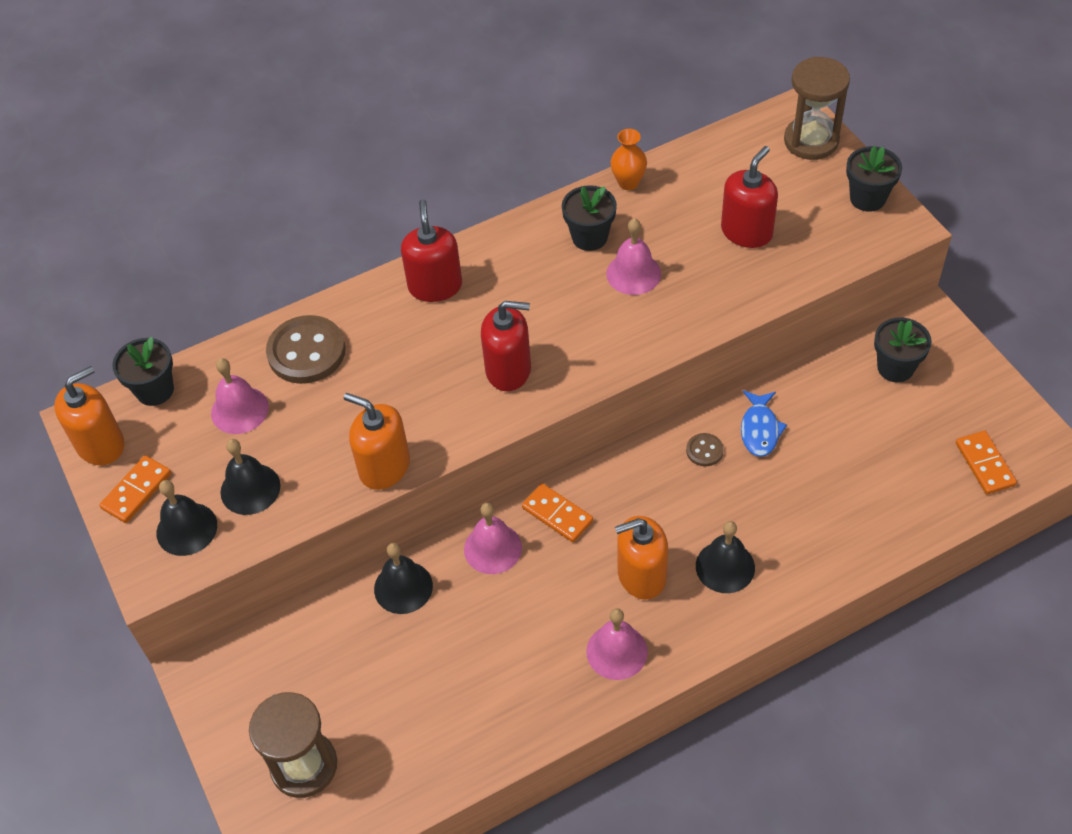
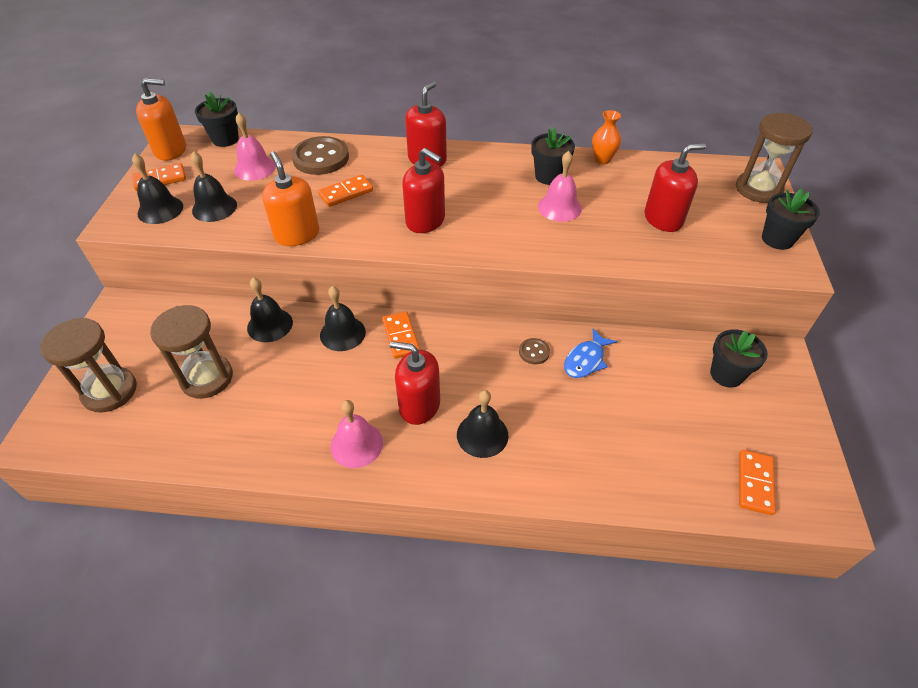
camera: 30 degrees right, 5 degrees down
pink bell [464,503,522,574] -> black bell [320,286,366,351]
orange soap dispenser [615,516,668,600] -> red soap dispenser [390,341,440,425]
none -> brown hourglass [150,305,233,399]
none -> orange domino [318,175,373,207]

